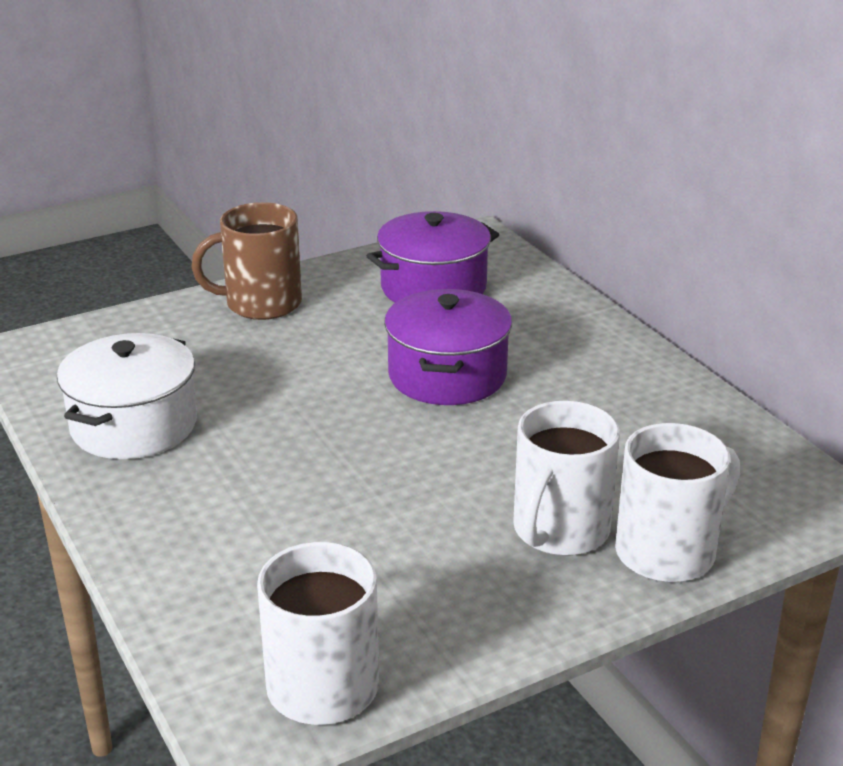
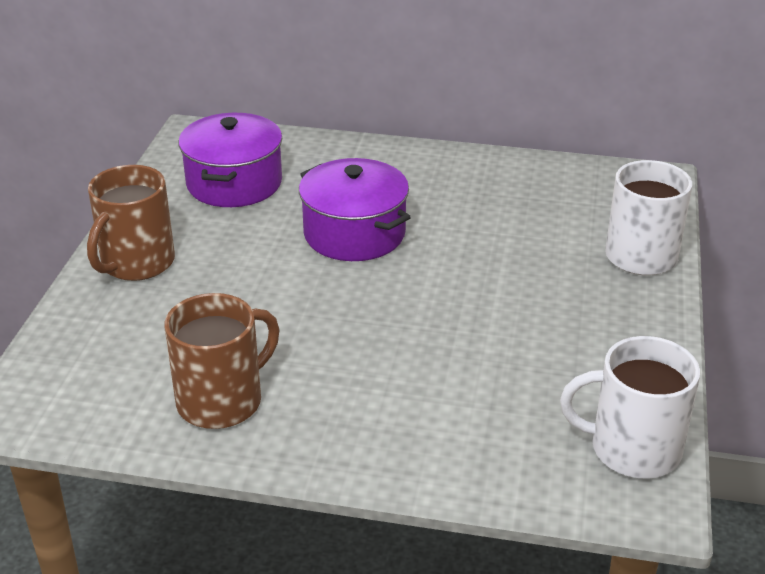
camera: 50 degrees left, 5 degrees up
white pot [57,333,197,459] -> brown mug [165,293,279,429]
white mug [513,401,620,556] -> none

